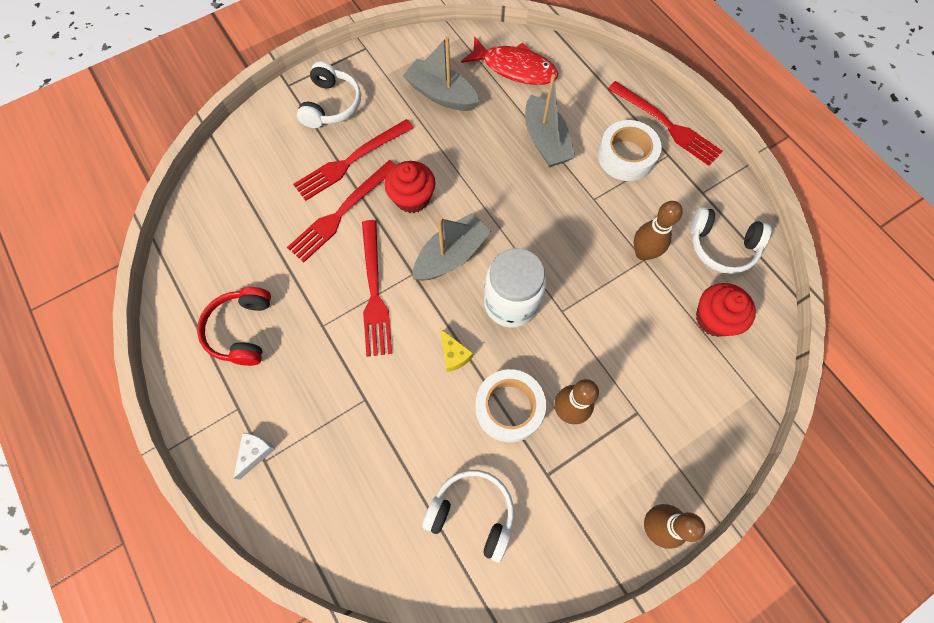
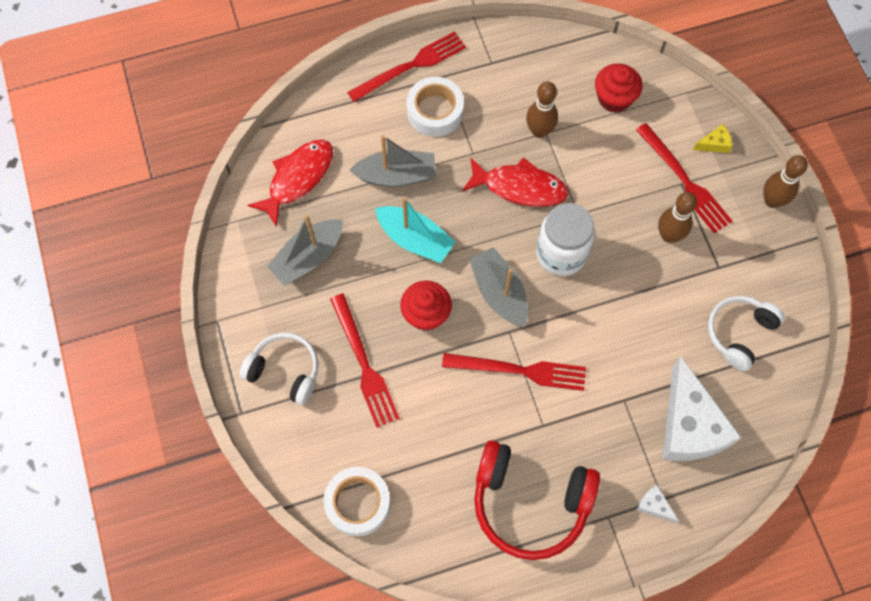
camera: 75 degrees left, 0 degrees up
red headphones [197,287,271,366] -> red headphones [474,440,600,560], size x1.57
red fork [287,160,396,262] -> red fork moved to [636,123,733,233]
yellow cheese [440,329,473,372] -> yellow cheese moved to [693,124,732,153]
white tape [475,369,546,443] -> white tape moved to [323,467,391,536]
white headphones [690,207,772,274] -> none
none -> turquoise boat [375,197,456,263]
none -> red fish [462,157,568,207]
none -> white cheese [662,356,742,461]

